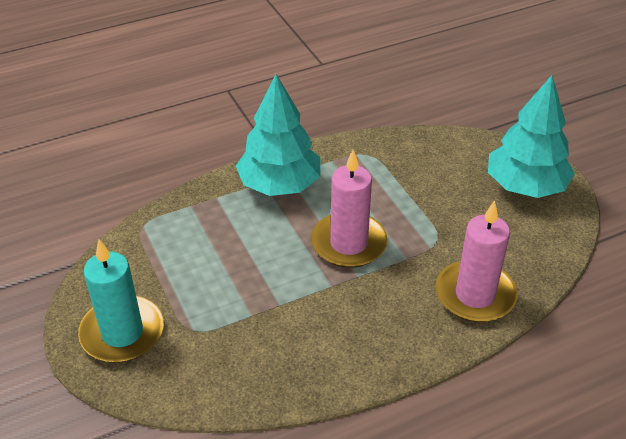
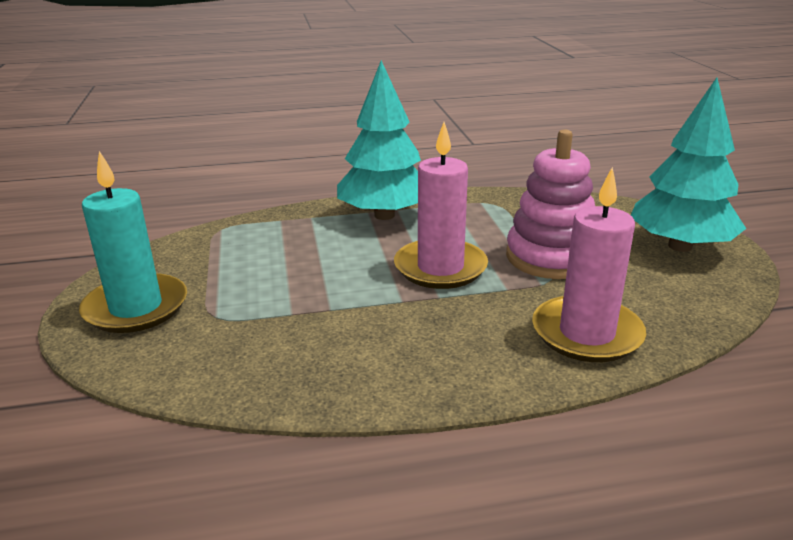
camera: 15 degrees right, 15 degrees down
none -> pink stacking toy [506,129,595,279]

